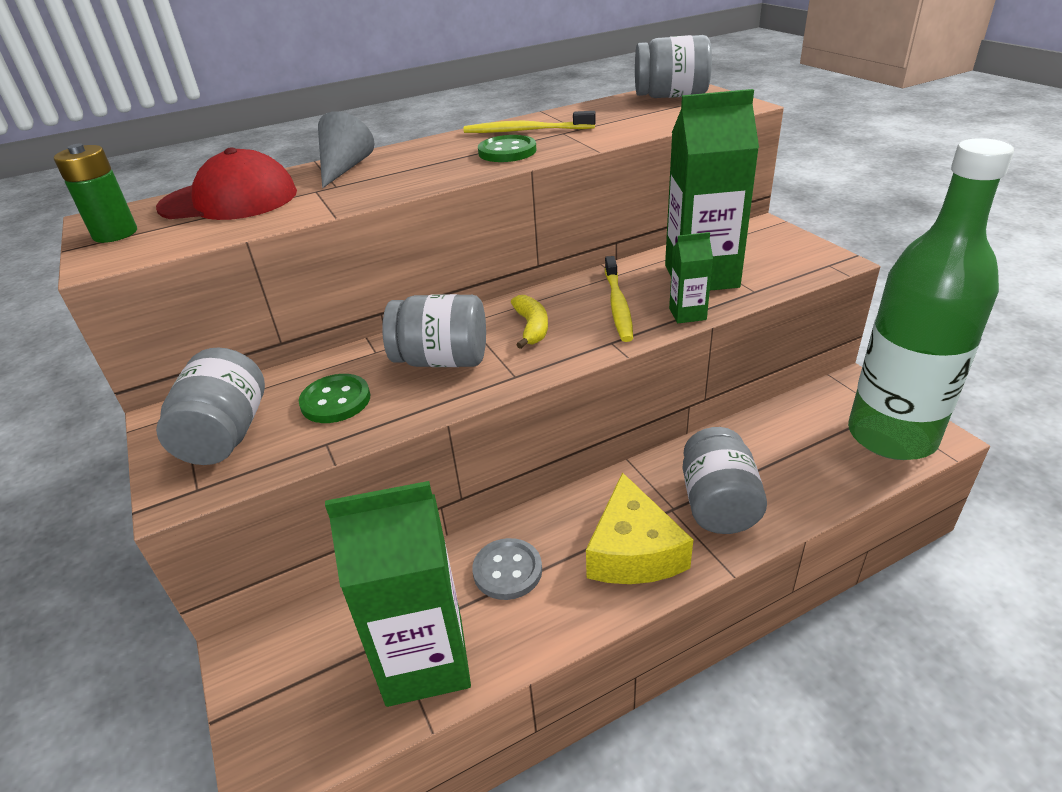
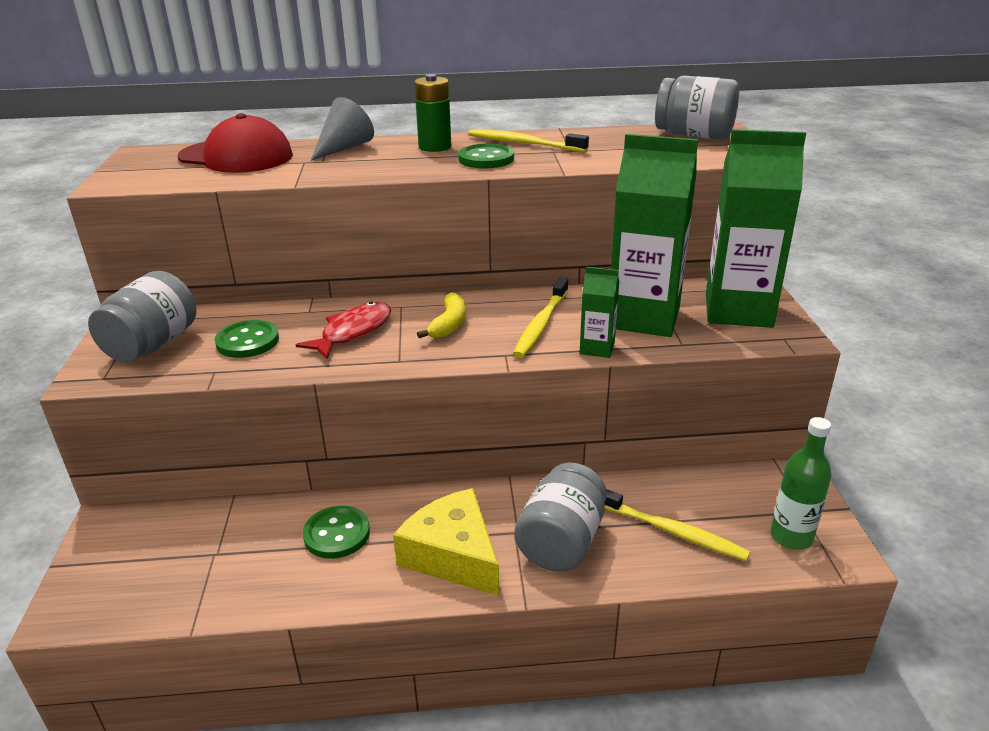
camera: 20 degrees right, 5 degrees down
green battery [54,144,137,243] -> green battery moved to [414,74,452,152]
green carton [325,481,471,707] -> green carton moved to [706,129,806,328]
grey jar [382,294,486,367] -> red fish [296,302,391,359]
grey button [472,538,542,600] -> green button [303,506,370,559]
yellow cheese [586,472,693,584] -> yellow cheese turned 120 degrees clockwise [393,488,499,596]
green bottle [848,138,1014,460] -> green bottle [770,417,832,550], size x0.44
none -> yellow toothbrush [604,489,750,561]

